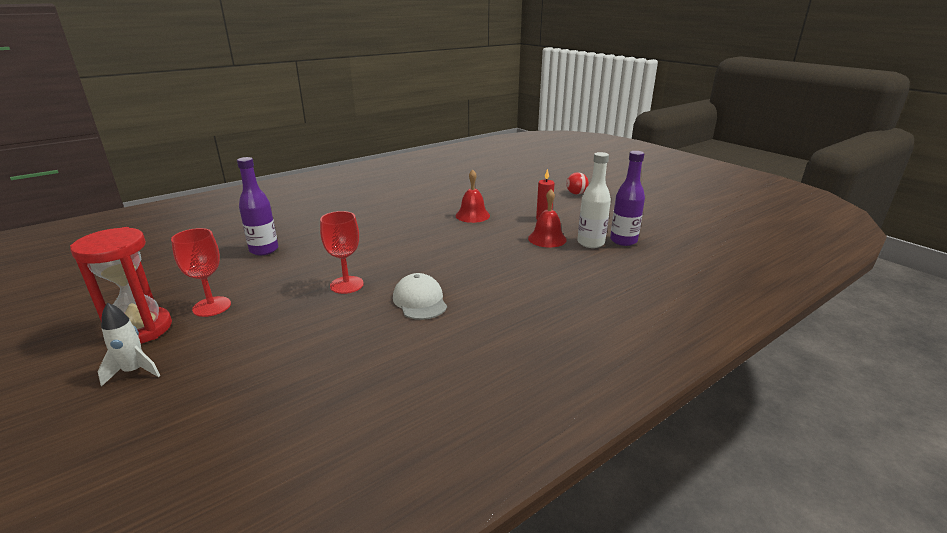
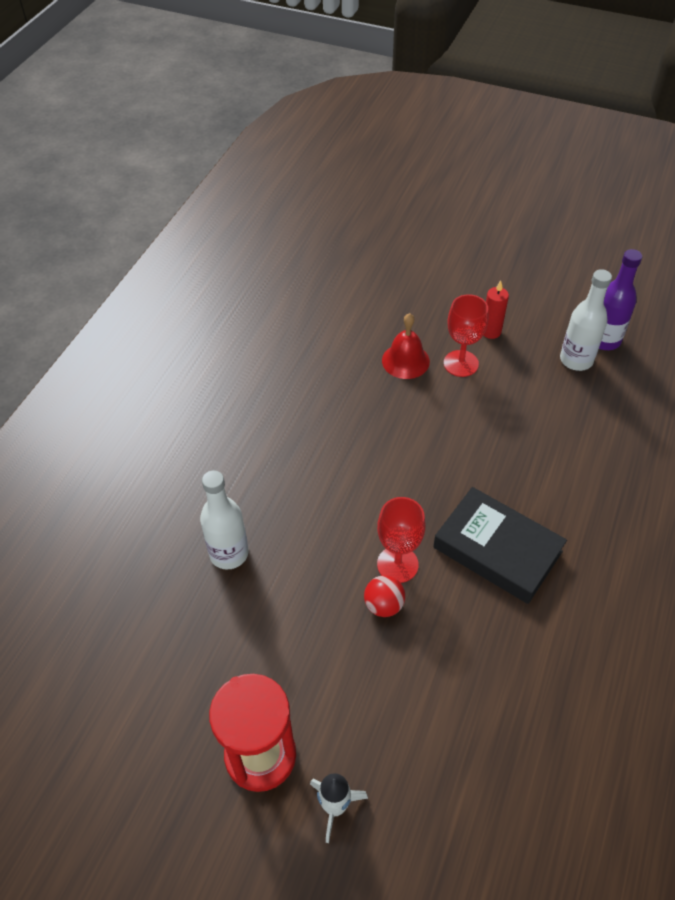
camera: 30 degrees left, 25 degrees up
red goblet [171,228,231,317] -> red goblet moved to [444,294,488,377]
purple bottle [237,157,278,255] -> white bottle [200,470,248,569]
white cap [393,273,447,320] -> black book [433,487,567,604]
red bell [528,189,567,248] -> none
red ball [566,172,589,194] -> red ball moved to [364,575,405,617]

